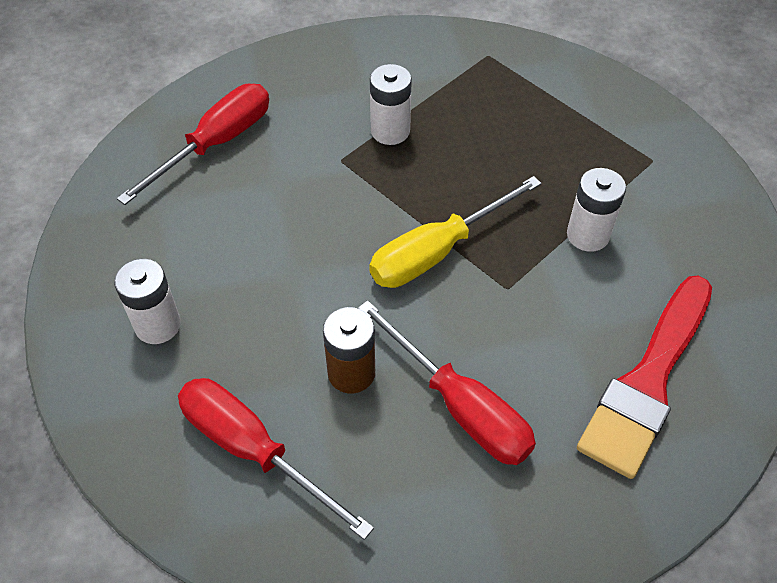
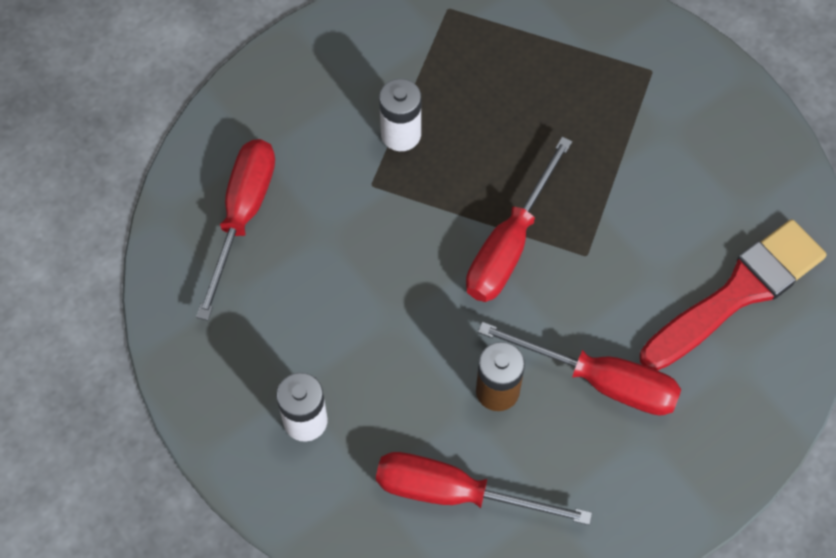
camera: 25 degrees left, 10 degrees up
yellow screwdriver [369,176,542,288] -> red screwdriver [466,137,572,302]
white battery [567,168,626,252] -> none
red brush [577,276,712,479] -> red brush turned 135 degrees counterclockwise [640,219,827,371]

